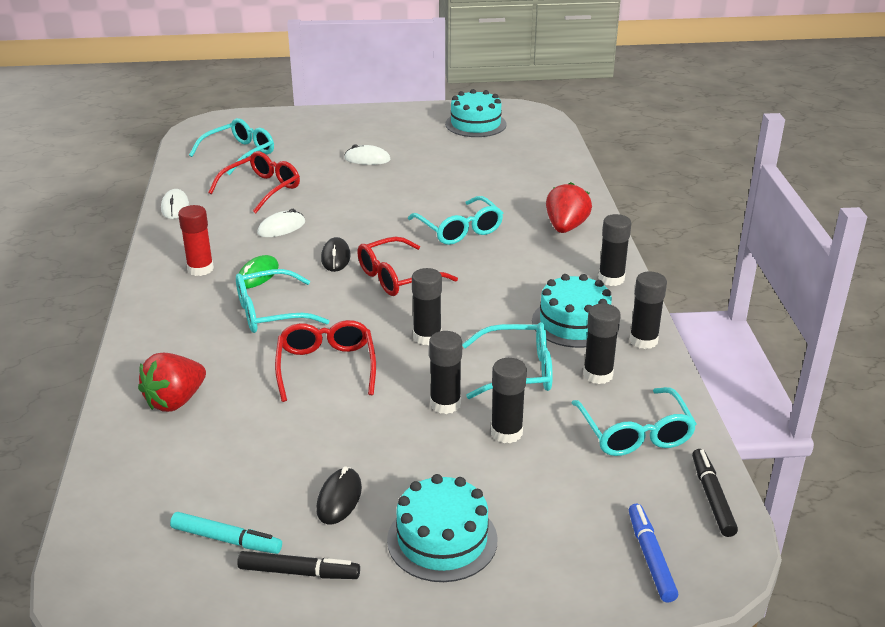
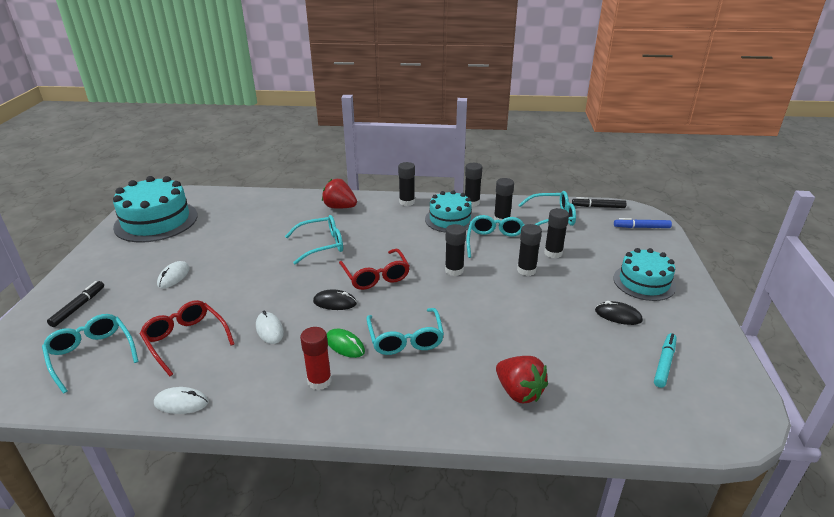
camera: 80 degrees left, 0 degrees up
black marker [237,551,360,579] -> black marker moved to [47,281,104,327]
red glasses [275,320,376,402] -> none
turquoise cake [445,89,507,137] -> turquoise cake [113,176,198,243], size x1.56

